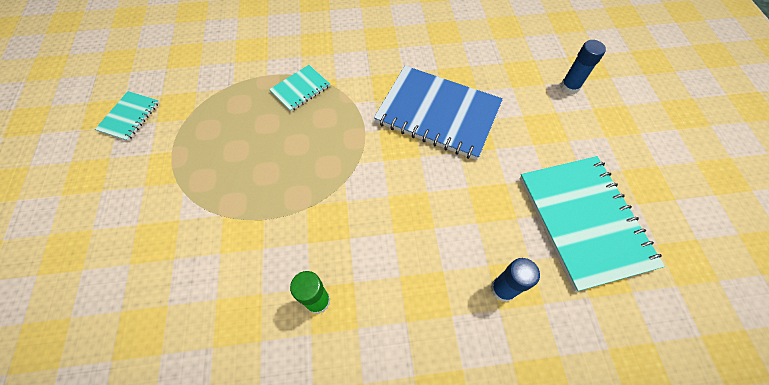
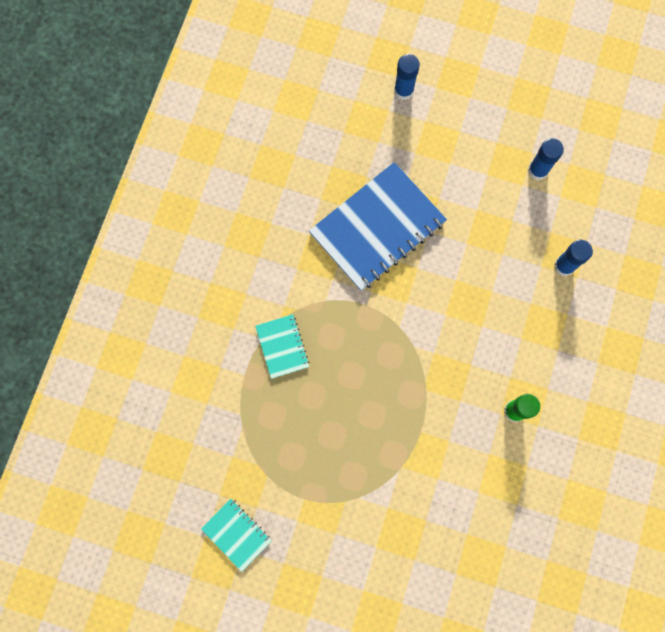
camera: 65 degrees left, 15 degrees up
turquoise notebook [520,156,665,292] -> blue glue stick [528,138,564,180]

